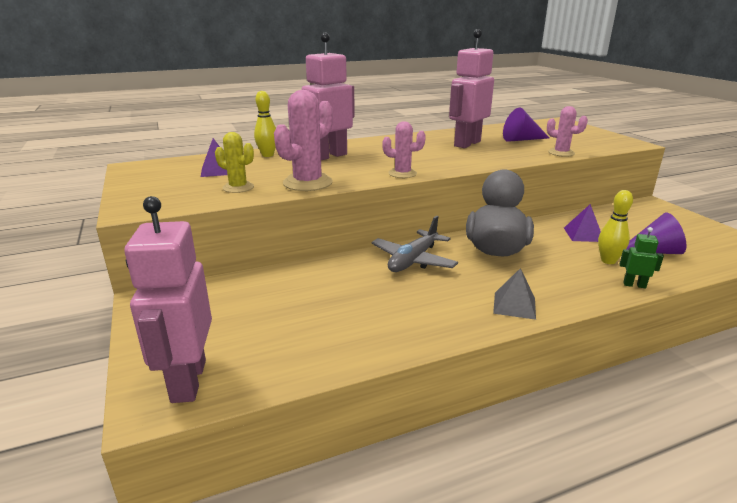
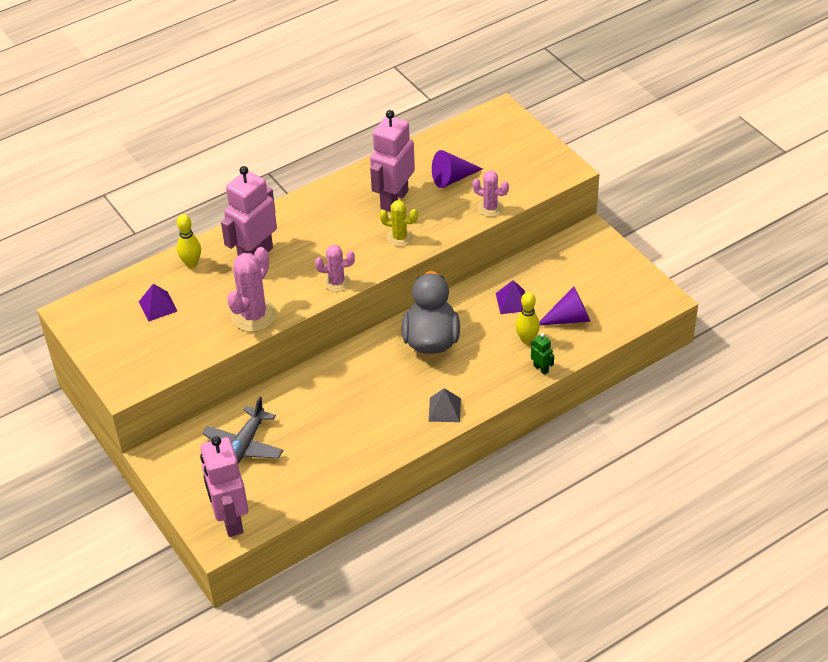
camera: 10 degrees left, 20 degrees up
yellow cactus [215,132,254,193] -> yellow cactus moved to [380,200,418,247]
grey plane [371,216,458,272] -> grey plane moved to [202,396,283,463]
green robot [620,227,664,288] -> green robot turned 45 degrees clockwise [531,333,554,375]

